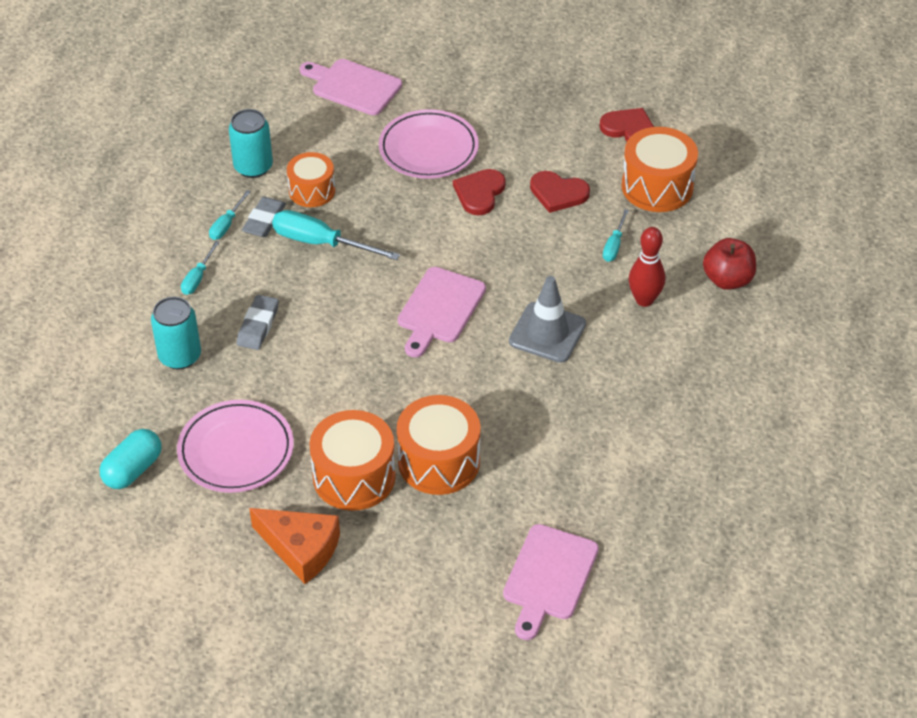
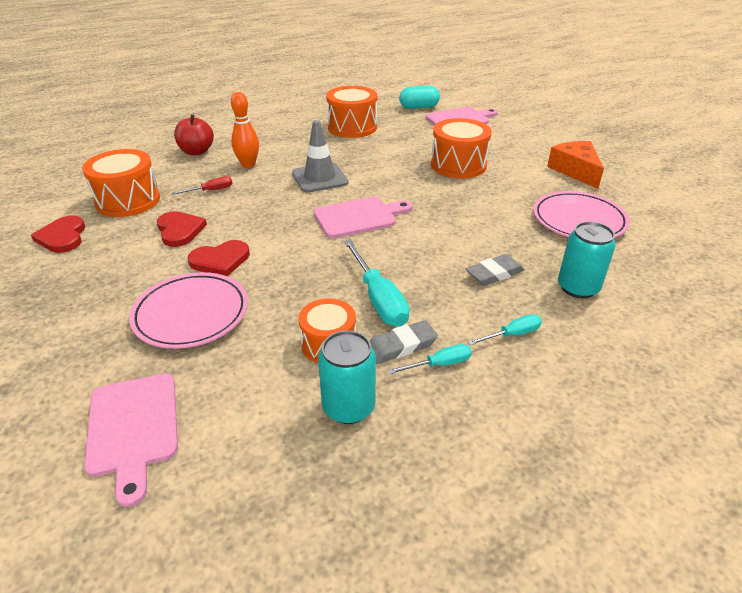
camera: 135 degrees left, 10 degrees down
turquoise capsule [100,429,161,489] -> turquoise capsule moved to [399,86,440,109]
orange drum [310,410,396,511] -> orange drum moved to [326,86,377,138]
turquoise screwdriver [603,209,629,262] -> red screwdriver [172,176,232,195]
red bowling pin [629,227,665,307] -> orange bowling pin [231,92,259,168]

